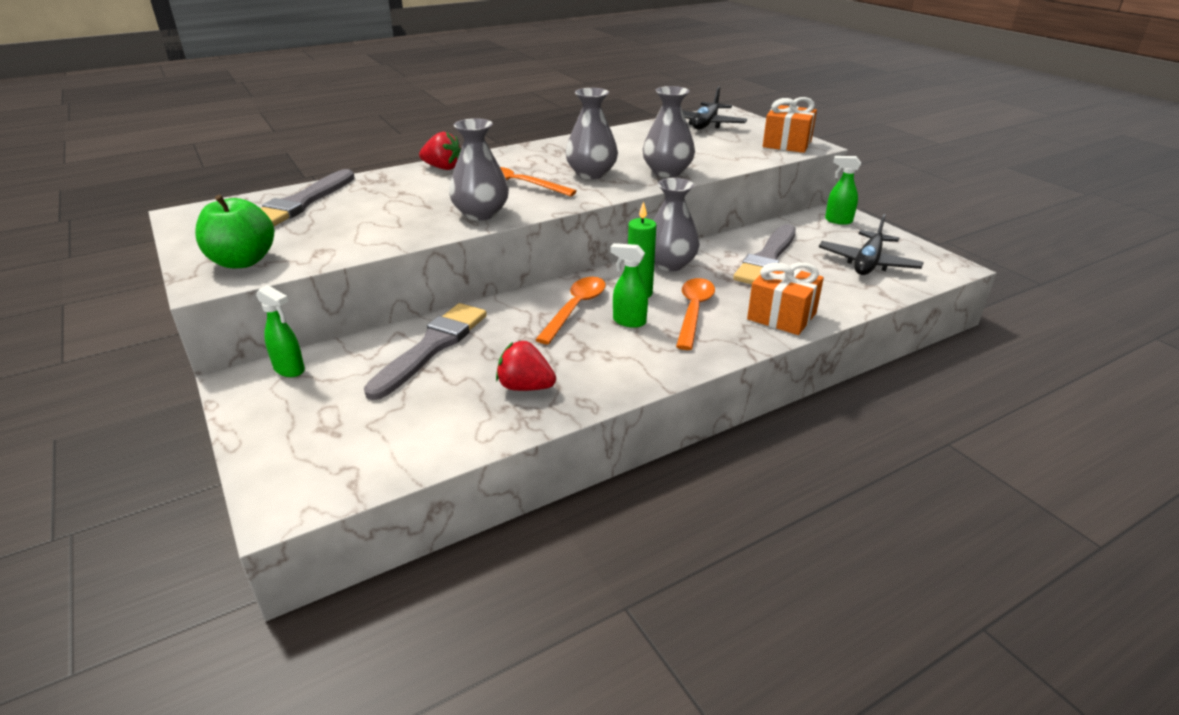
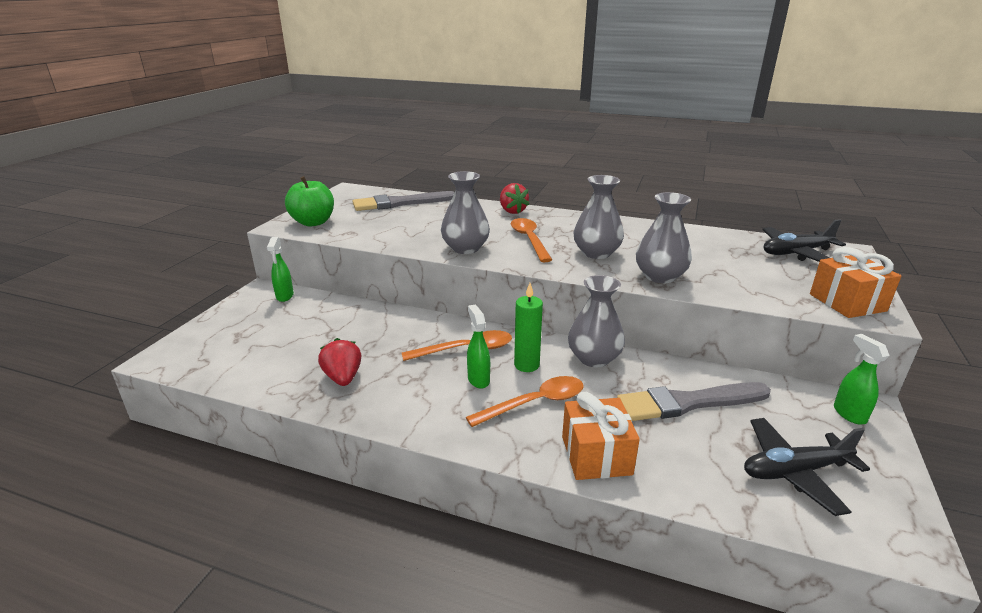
camera: 50 degrees right, 5 degrees down
grey brush [364,303,487,400] -> none

